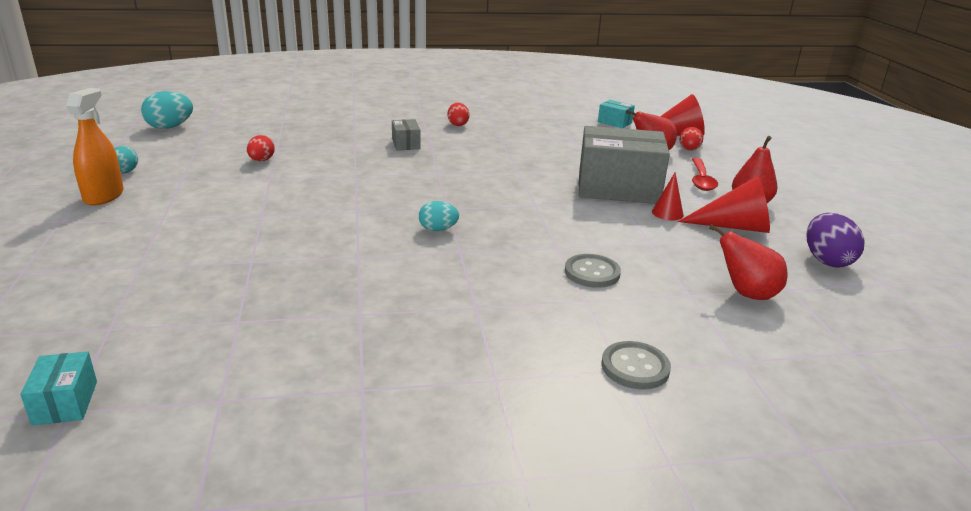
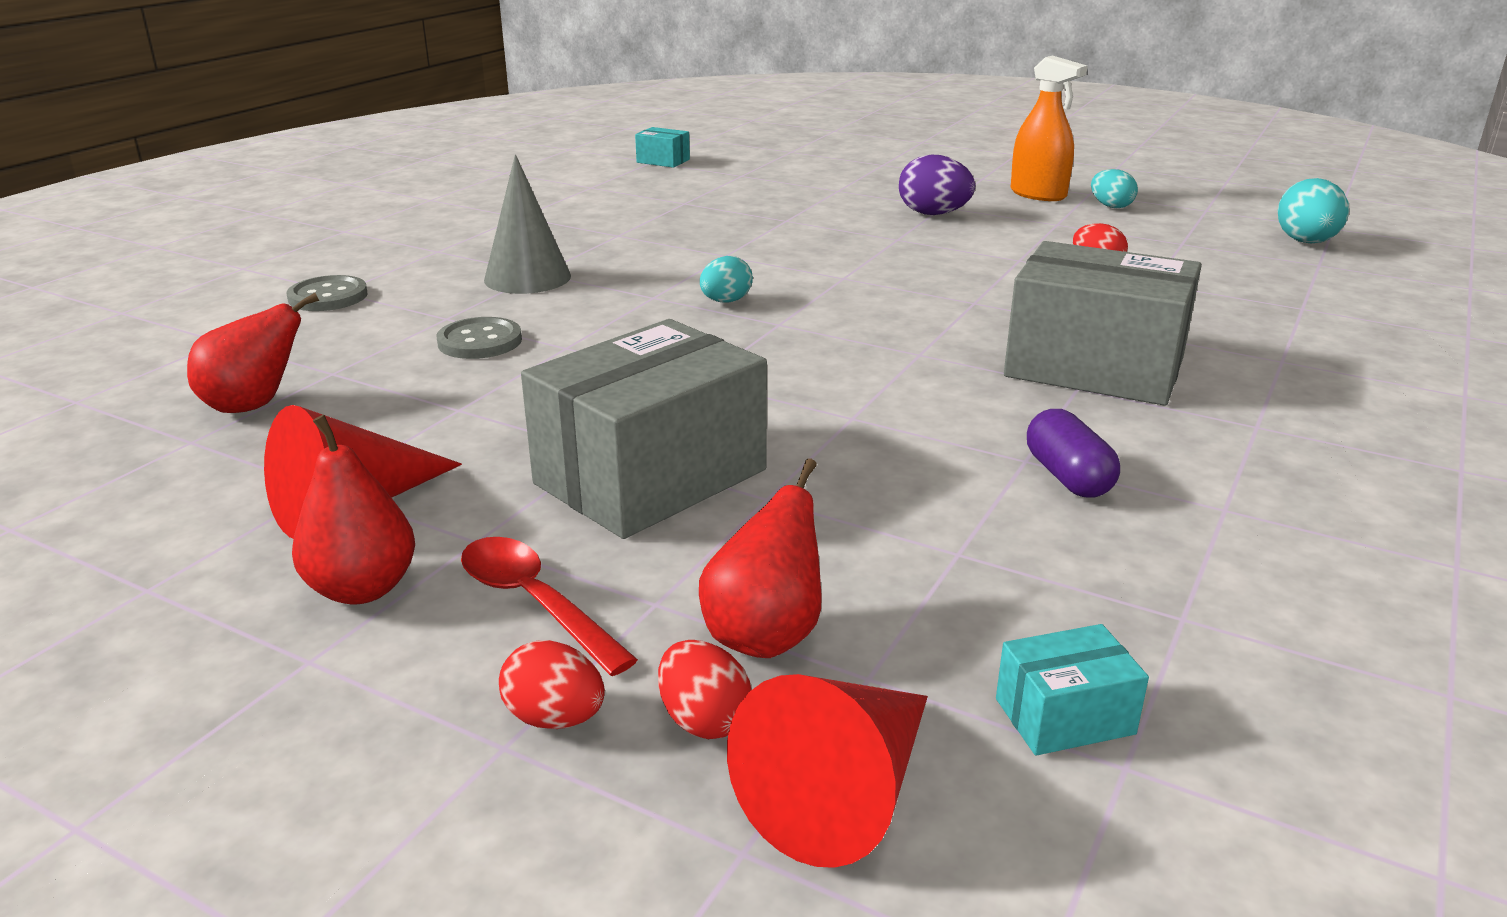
camera: 130 degrees right, 0 degrees up
grey box [392,119,421,150] -> grey box [1004,241,1202,405], size x2.28
red egg [447,103,469,126] -> red egg moved to [499,640,605,729]
red cone [652,173,684,220] -> none
purple egg [807,213,865,268] -> purple egg moved to [899,155,975,215]
none -> grey cone [484,155,571,294]
none -> purple capsule [1027,409,1120,498]

